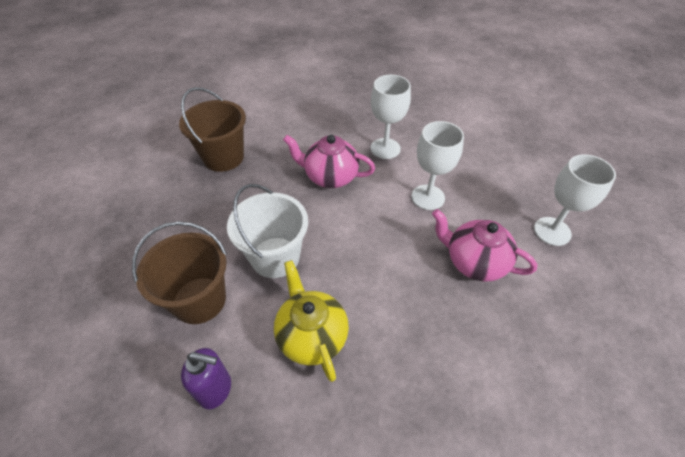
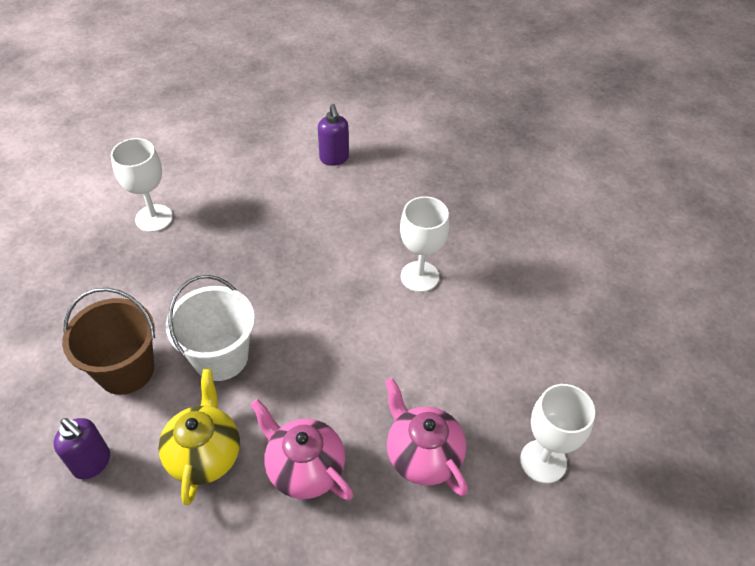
camera: 25 degrees right, 0 degrees up
brown bucket [179,87,246,172] -> none
pink teapot [283,135,375,188] -> pink teapot moved to [250,399,353,500]
white goblet [411,121,464,210] -> white goblet moved to [111,138,173,232]
none -> purple soap dispenser [318,104,349,166]

